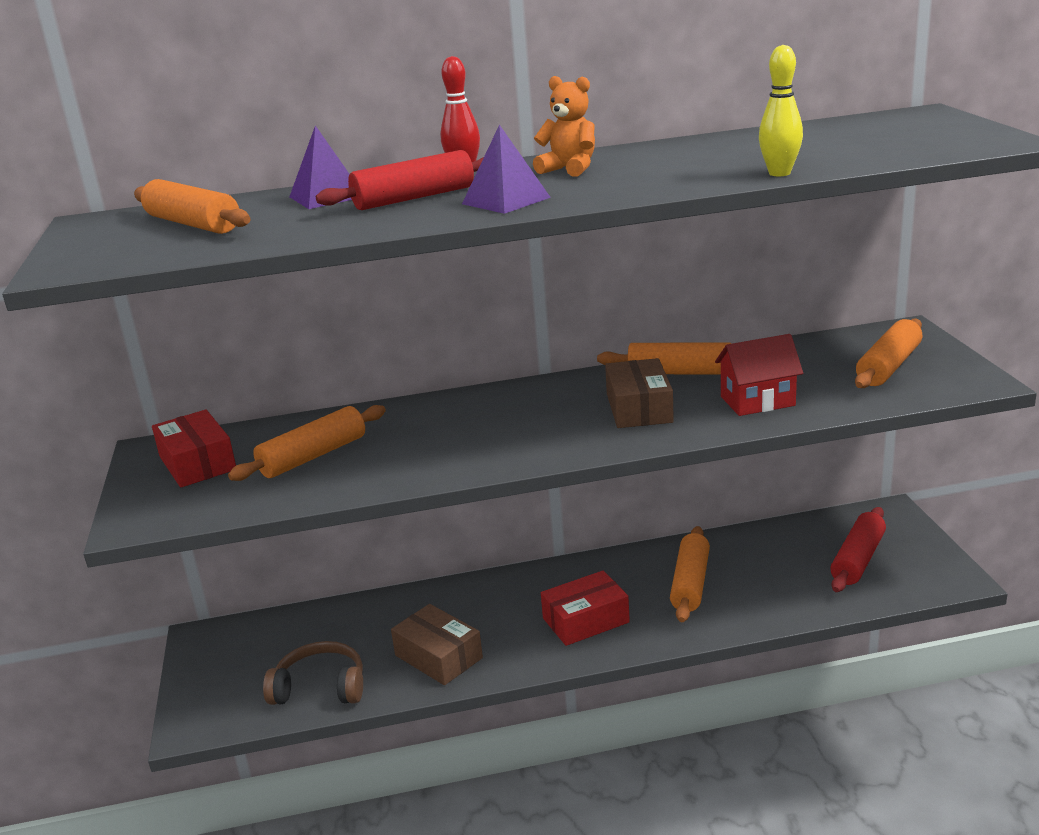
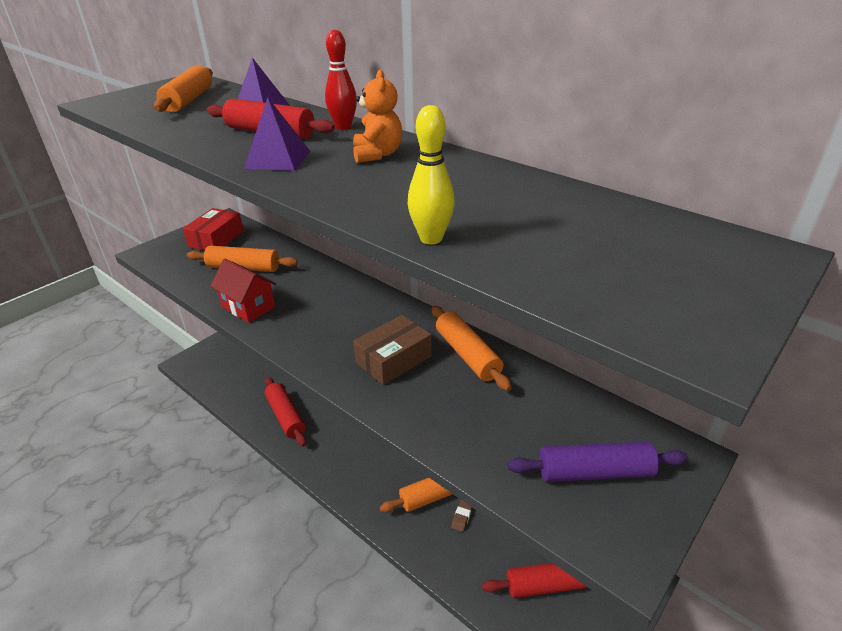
camera: 50 degrees right, 10 degrees up
brown headphones [263,641,363,705] -> none
brown box [391,604,483,685] -> red rolling pin [265,377,306,447]
red box [541,571,630,646] -> none
red house [715,334,803,416] -> red house moved to [210,259,276,323]
orange rolling pin [855,319,922,388] -> purple rolling pin [507,441,688,482]
none -> brown eraser [451,500,473,532]

